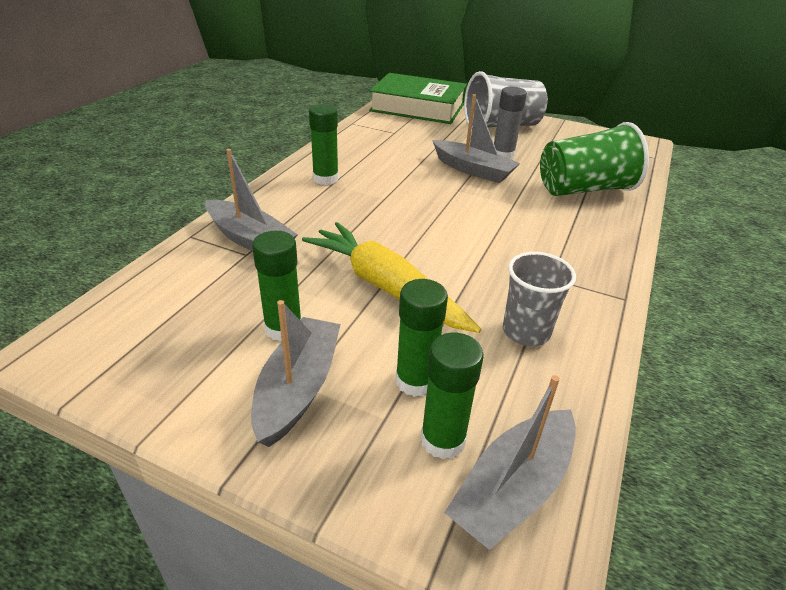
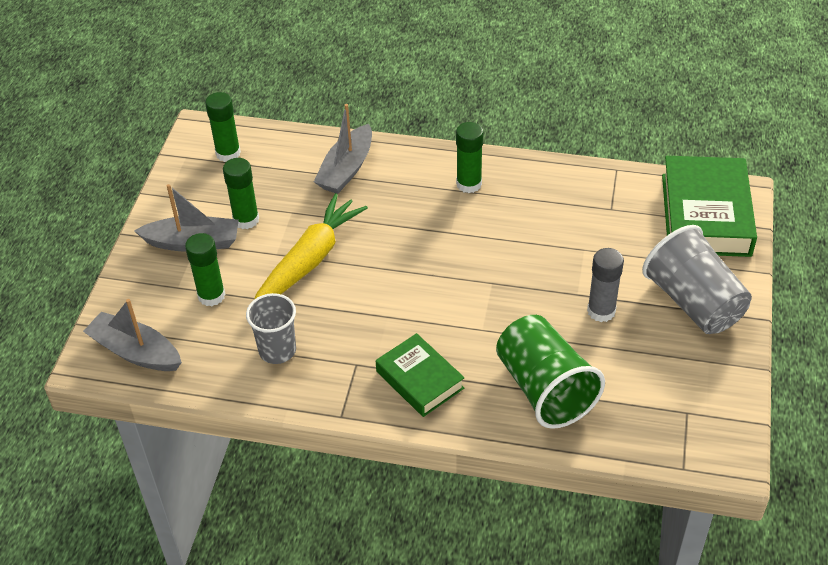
camera: 80 degrees right, 10 degrees up
green glue stick [420,333,484,459] -> green glue stick moved to [205,92,241,162]
grey boat [432,94,520,183] -> none
none -> green book [376,333,465,417]

